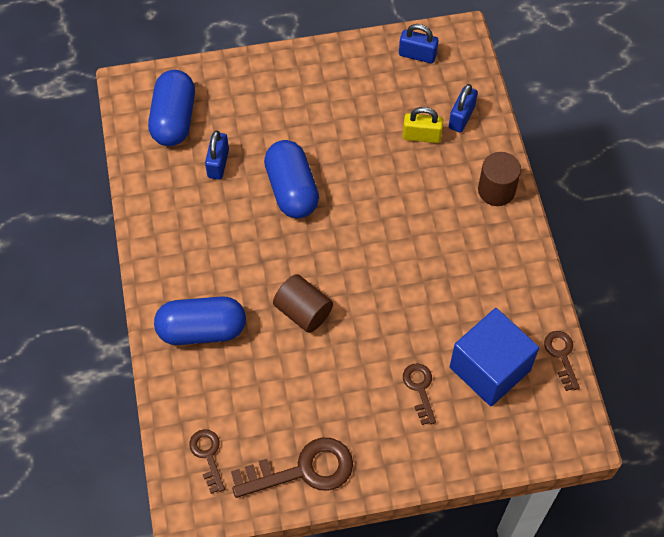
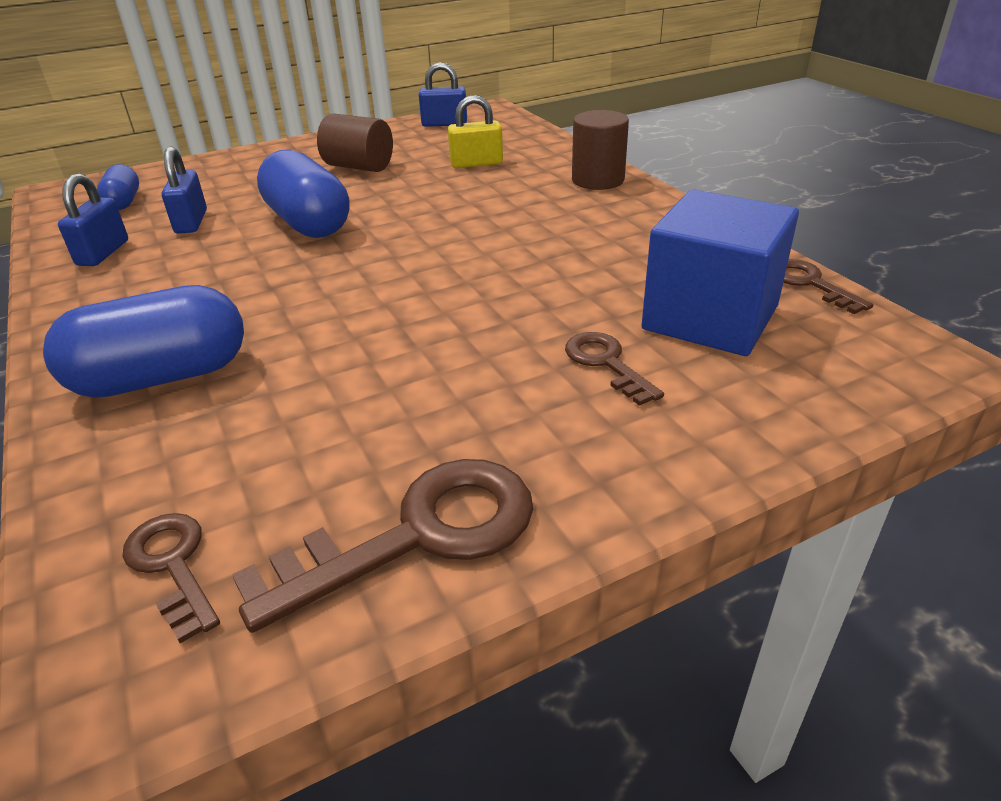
camera: 15 degrees left, 25 degrees down
blue capsule [148,70,195,146] -> blue capsule [97,164,139,210], size x0.54
brown cylinder [273,274,333,333] -> brown cylinder moved to [317,114,393,172]
blue padlock [449,84,478,133] -> blue padlock moved to [58,174,128,266]

